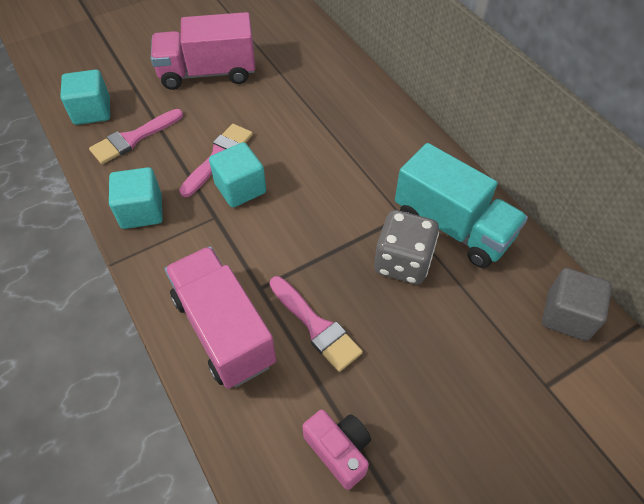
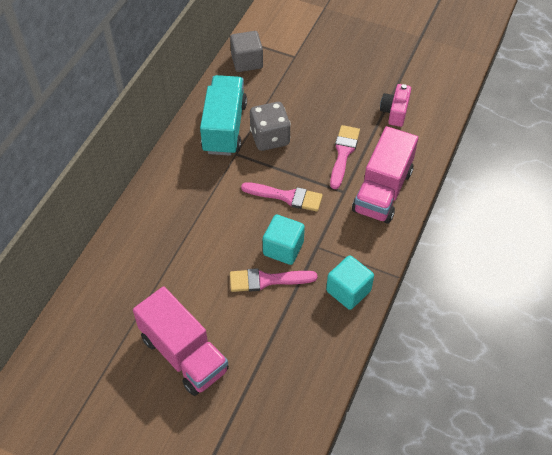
camera: 125 degrees left, 0 degrees up
turquoise cube [60,70,110,125] -> none
pink brush [89,109,183,164] -> pink brush moved to [241,182,323,212]

